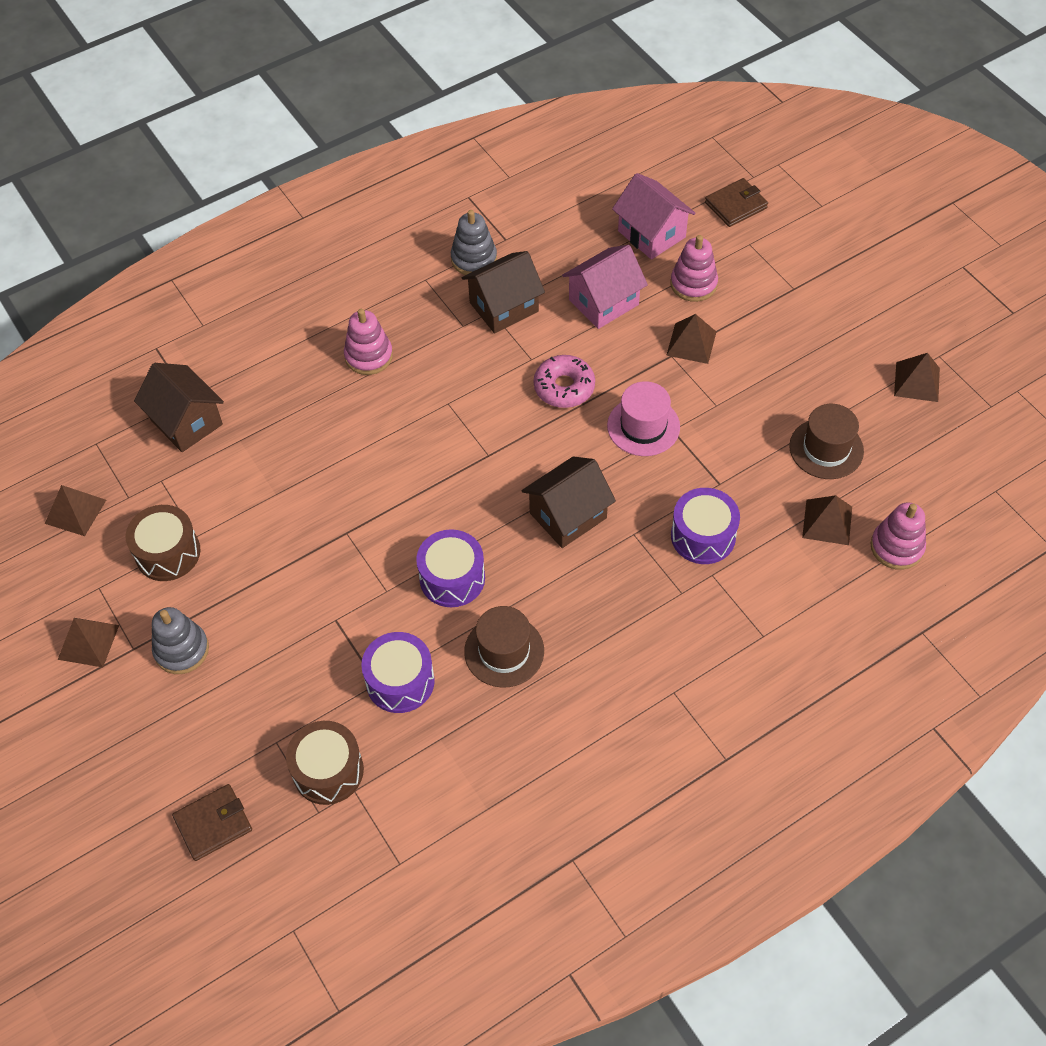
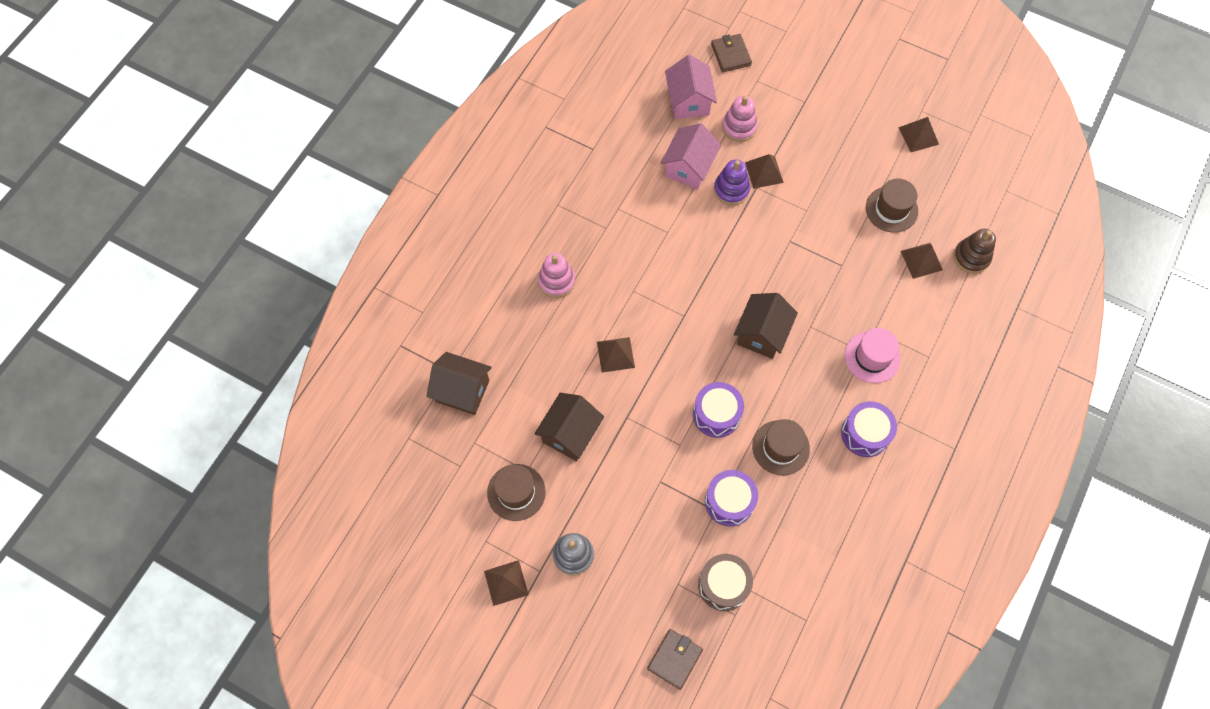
camera: 30 degrees left, 10 degrees up
brown pyramid [45,485,106,536] -> brown pyramid moved to [597,337,635,373]
brown drum [126,505,201,581] -> brown hat [487,464,546,521]
grey stacking toy [451,210,497,275] -> none
brown house [462,251,545,334] -> brown house moved to [534,393,604,461]
pink donut [534,355,595,408] -> none
pink hat [607,381,680,456] -> pink hat moved to [845,328,901,383]
pink house [612,173,696,259] -> pink house turned 60 degrees clockwise [665,55,717,119]
purple drum [671,488,740,564] -> purple drum moved to [841,401,897,457]
brown wallet [705,178,768,227] -> brown wallet turned 45 degrees counterclockwise [711,34,752,72]
pink stacking toy [871,502,926,570] -> brown stacking toy [953,229,996,274]
none -> purple stacking toy [714,159,750,205]

